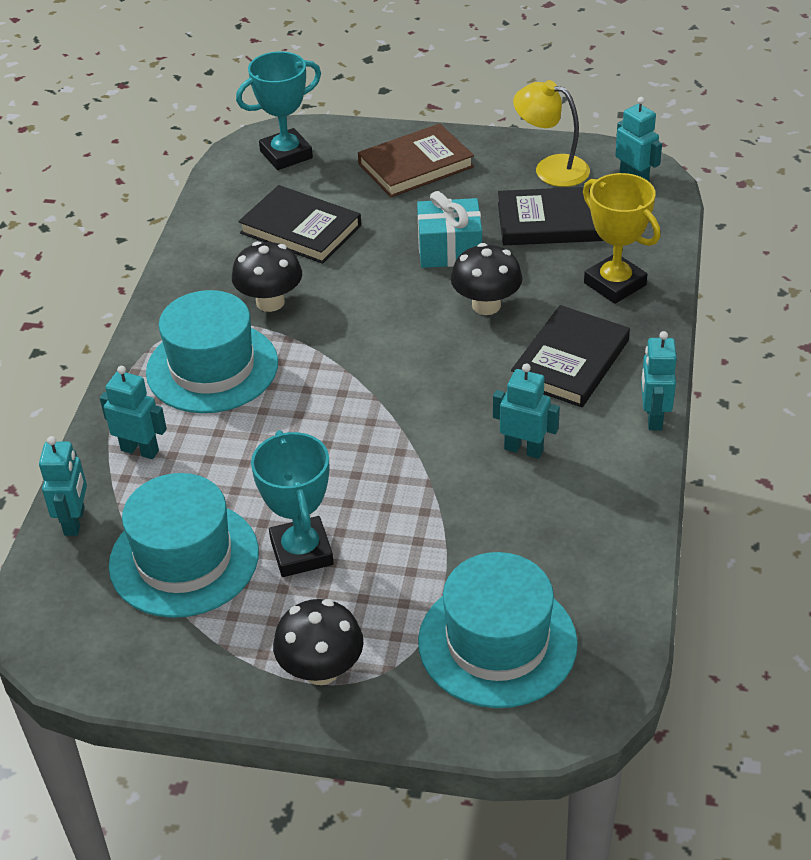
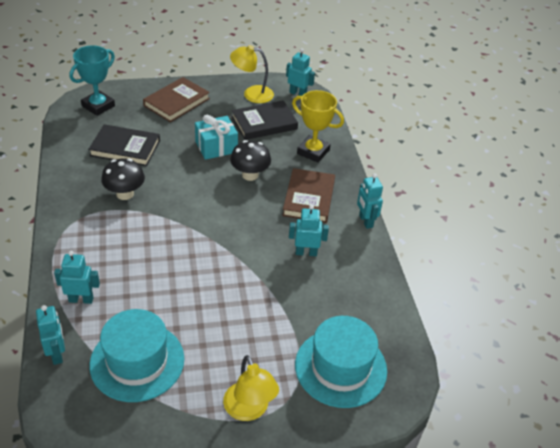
camera: 25 degrees left, 0 degrees up
turquoise hat [146,290,278,413] -> none
turquoise trophy [251,430,334,577] -> none
black mushroom [273,599,364,685] -> yellow lamp [223,355,279,421]
black book [511,305,630,407] -> brown book [282,168,335,223]

